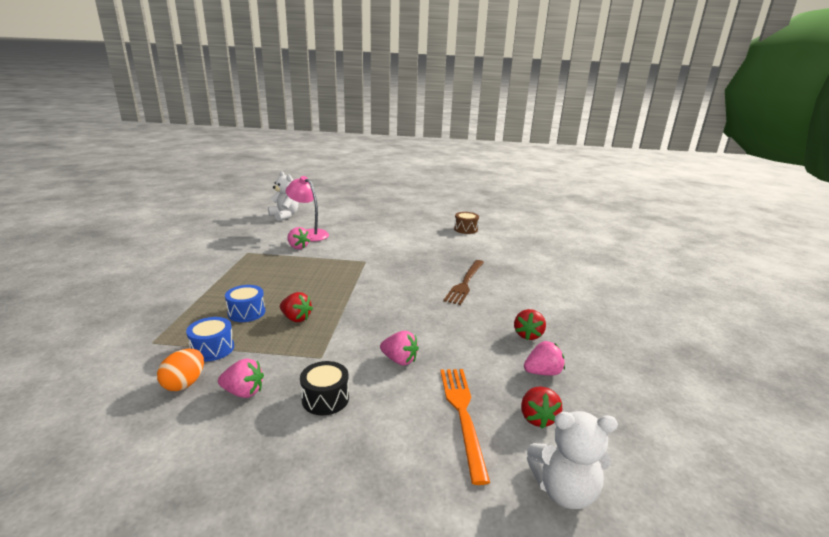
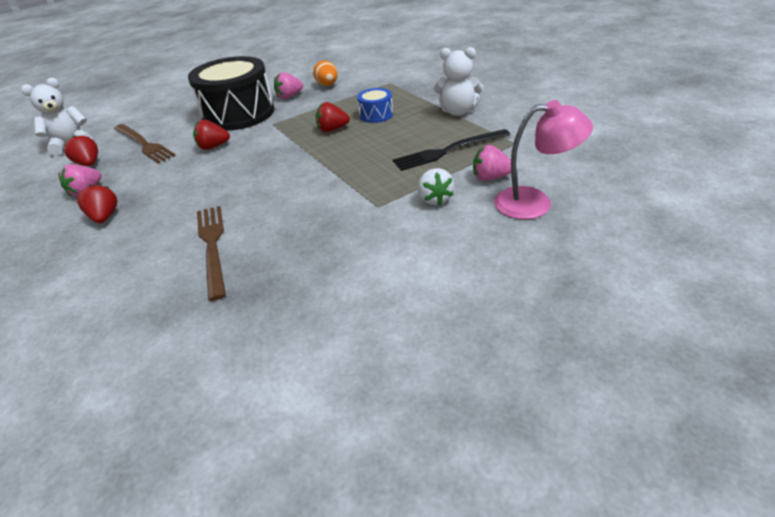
camera: 145 degrees right, 15 degrees up
blue drum [186,317,234,361] -> none
white teddy bear [268,171,298,221] -> white teddy bear moved to [434,47,483,116]
black drum [300,361,349,415] -> black drum [188,56,275,131], size x2.24
pink strawberry [380,331,419,365] -> red strawberry [193,120,230,150]
orange fork [440,369,490,485] -> brown fork [114,124,176,163]
brown drum [454,212,479,234] -> none
none -> black fork [393,129,511,171]
none -> white strawberry [418,168,455,205]

